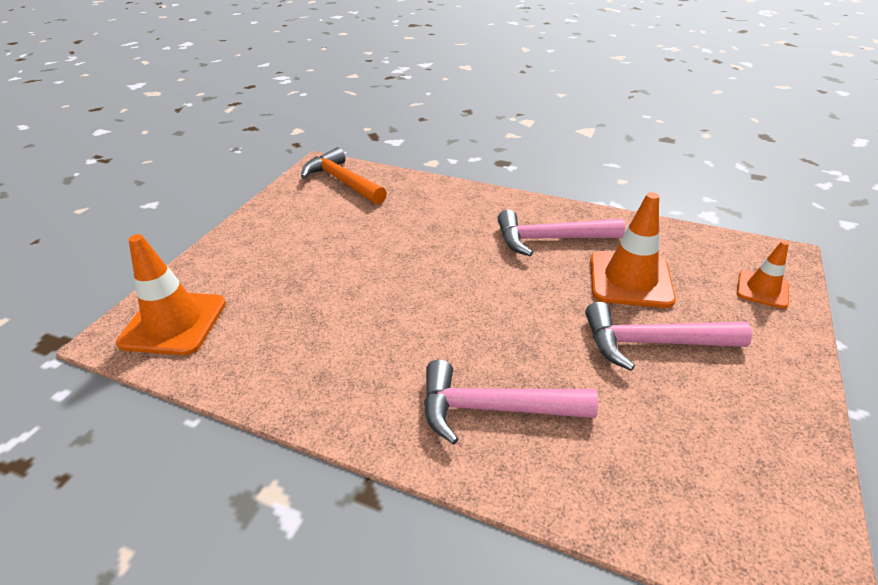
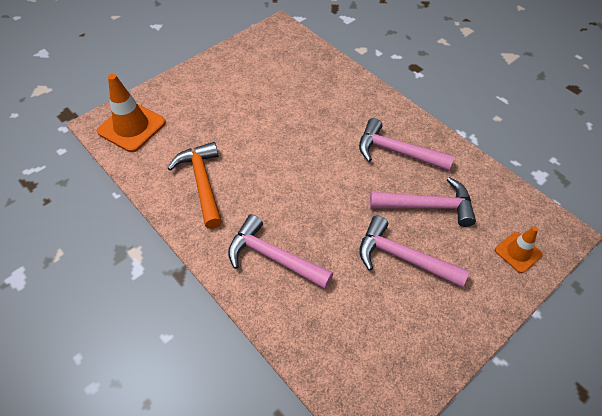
camera: 25 degrees right, 15 degrees up
orange hammer [301,147,387,205] -> orange hammer moved to [167,142,222,229]
orange traffic cone [590,192,676,308] -> pink hammer [370,177,476,227]

